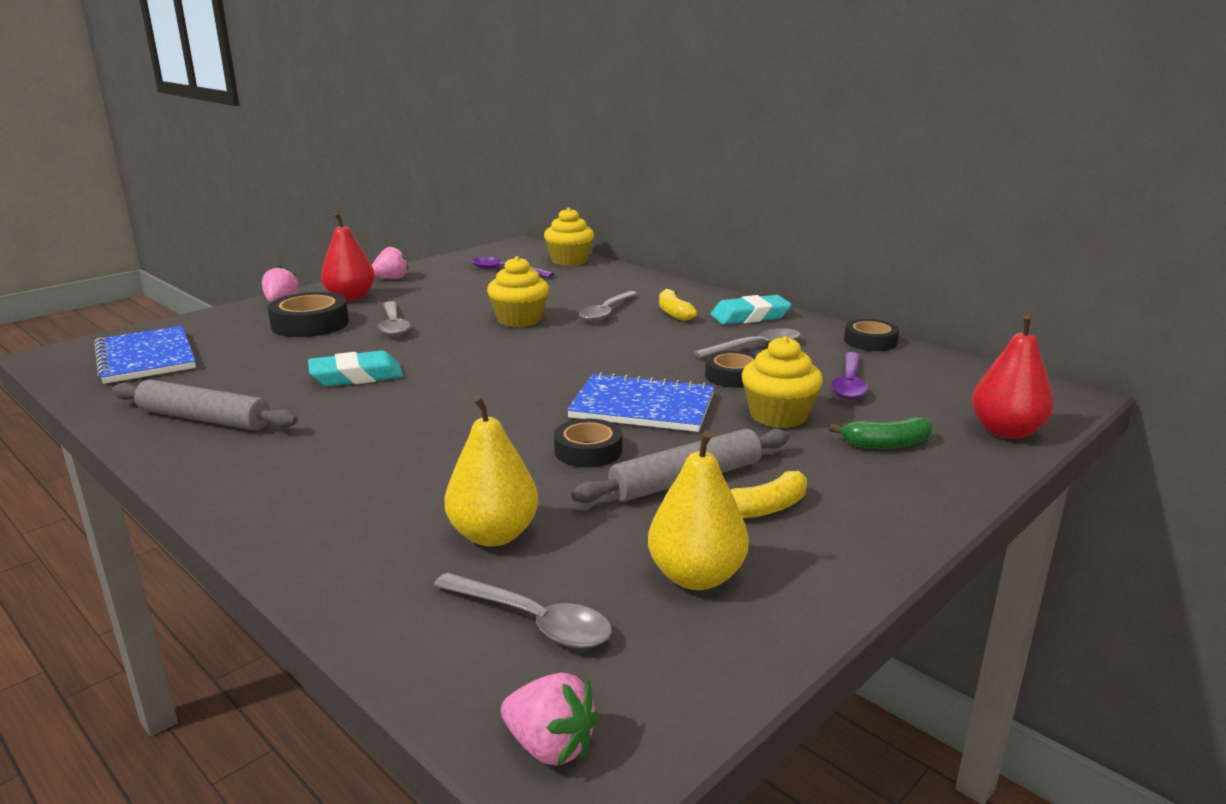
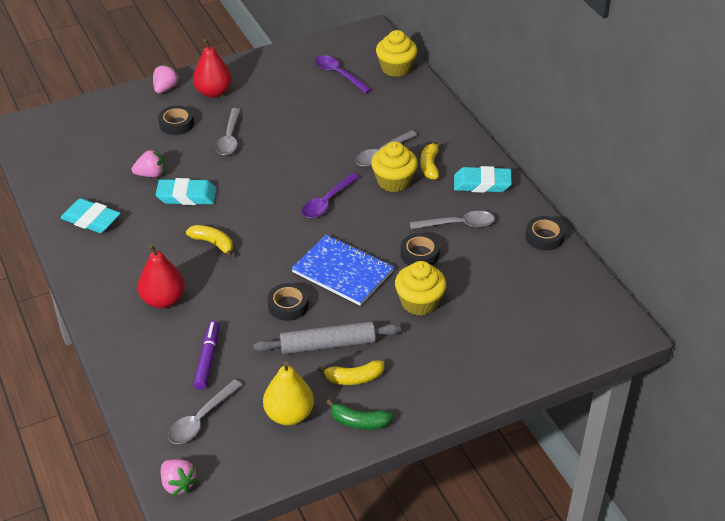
camera: 20 degrees right, 20 degrees up
blue notebook [94,326,196,384] -> none
grey rolling pin [112,379,298,430] -> turquoise eraser [60,198,121,233]
black tape [268,292,349,337] -> black tape [158,106,194,135], size x0.66
pink strawberry [372,246,408,279] -> pink strawberry moved to [132,150,164,177]
grey spoon [433,572,612,648] -> grey spoon turned 75 degrees clockwise [168,379,242,444]
yellow pear [444,395,539,547] -> purple marker [194,321,219,390]
yellow cupcake [487,256,549,327] -> yellow cupcake moved to [371,141,418,192]
green banana [829,417,933,449] -> green banana moved to [326,399,393,430]
purple spoon [831,352,869,400] -> purple spoon moved to [302,173,359,218]
red pear [972,314,1054,439] -> red pear moved to [138,245,185,308]
none -> yellow banana [186,225,233,258]

